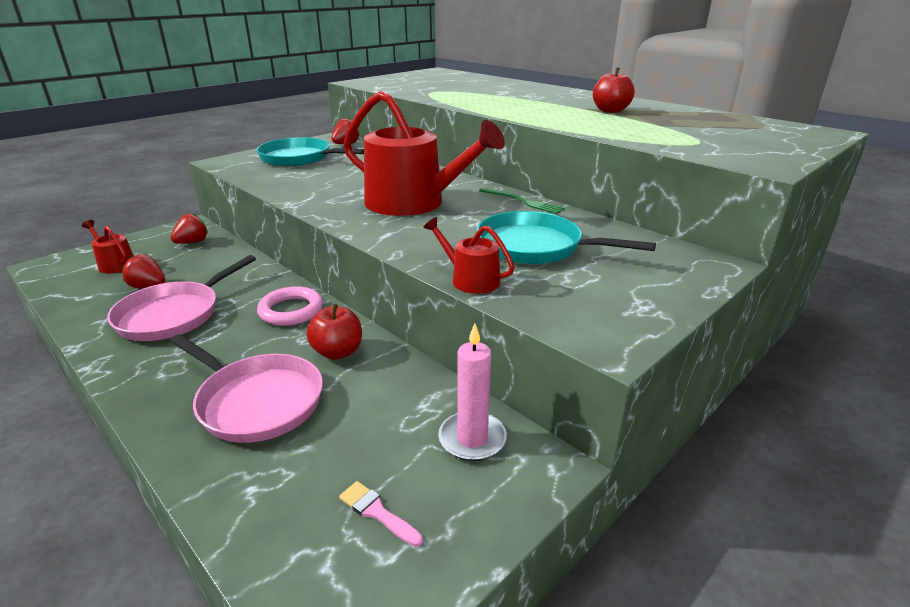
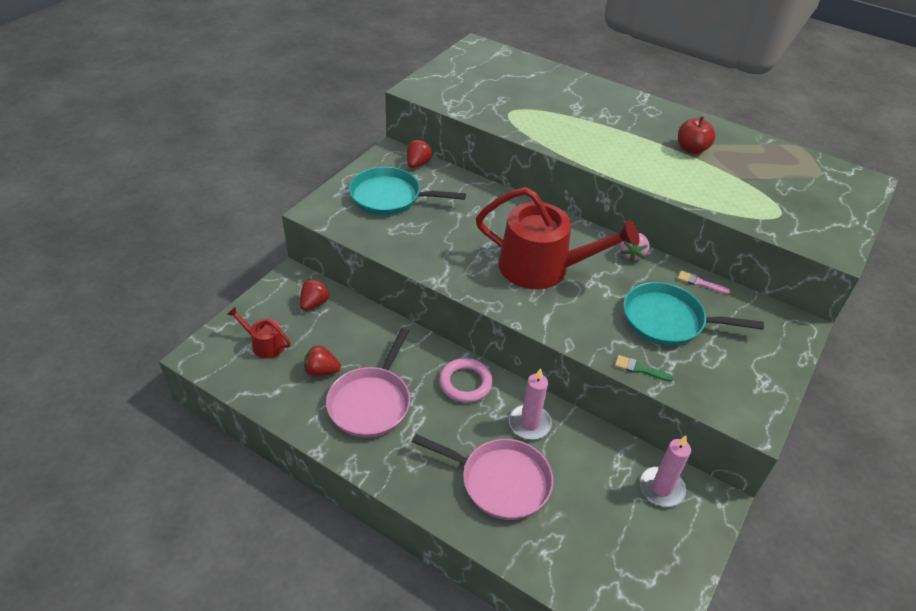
camera: 15 degrees left, 15 degrees up
red apple [306,304,362,360] -> pink candle [509,368,552,439]
pink brush [339,481,423,547] -> pink brush moved to [678,270,730,294]
red watering can [423,217,514,294] -> green brush [615,355,673,382]
green fork [479,188,565,214] -> pink strawberry [619,232,650,261]

